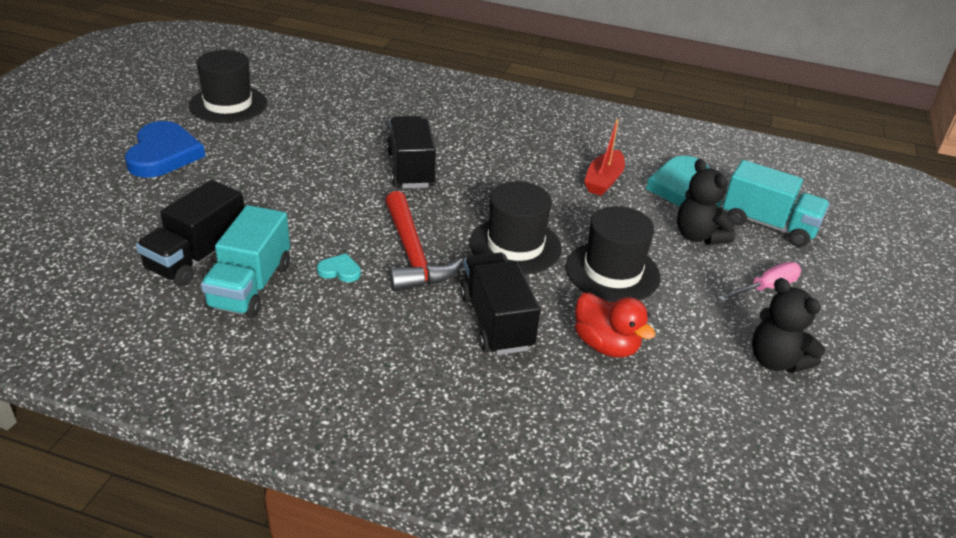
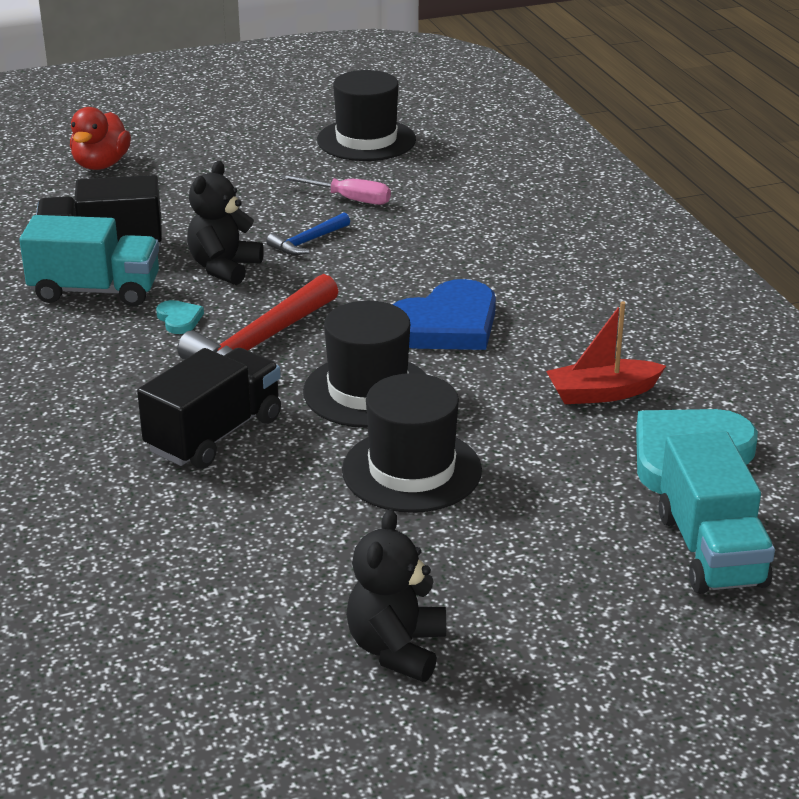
camera: 55 degrees right, 5 degrees down
blue heart [125,121,205,178] -> blue heart moved to [392,279,496,350]
turquoise truck [201,205,290,318] -> turquoise truck turned 150 degrees counterclockwise [19,215,159,306]
black truck [386,116,437,189] -> none
red duck [575,293,655,358] -> red duck moved to [70,107,131,170]
black teddy bear [677,159,735,245] -> black teddy bear moved to [187,161,264,285]
pink screwdriver [718,262,801,302] -> pink screwdriver moved to [279,175,391,205]
none -> blue hammer [266,213,350,255]

